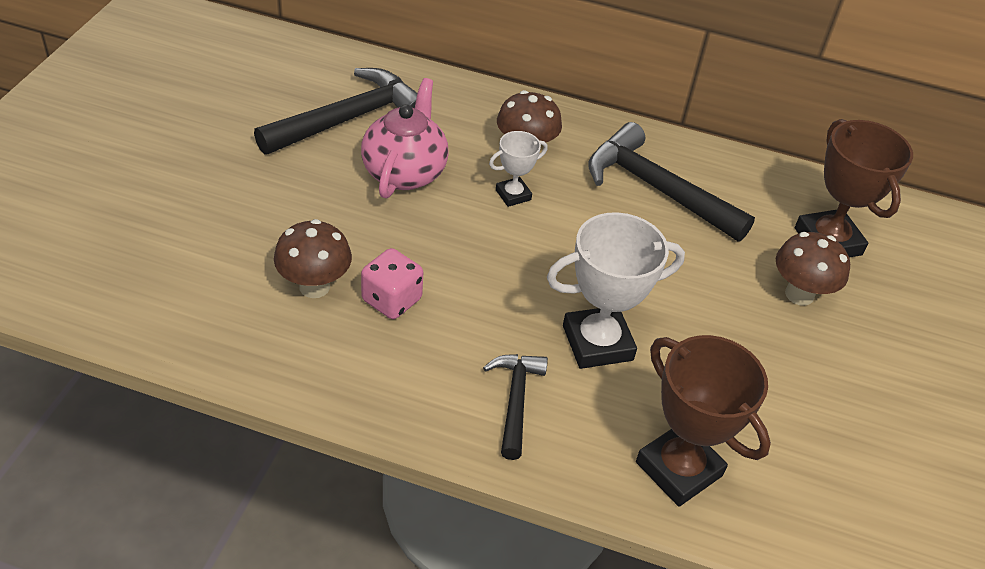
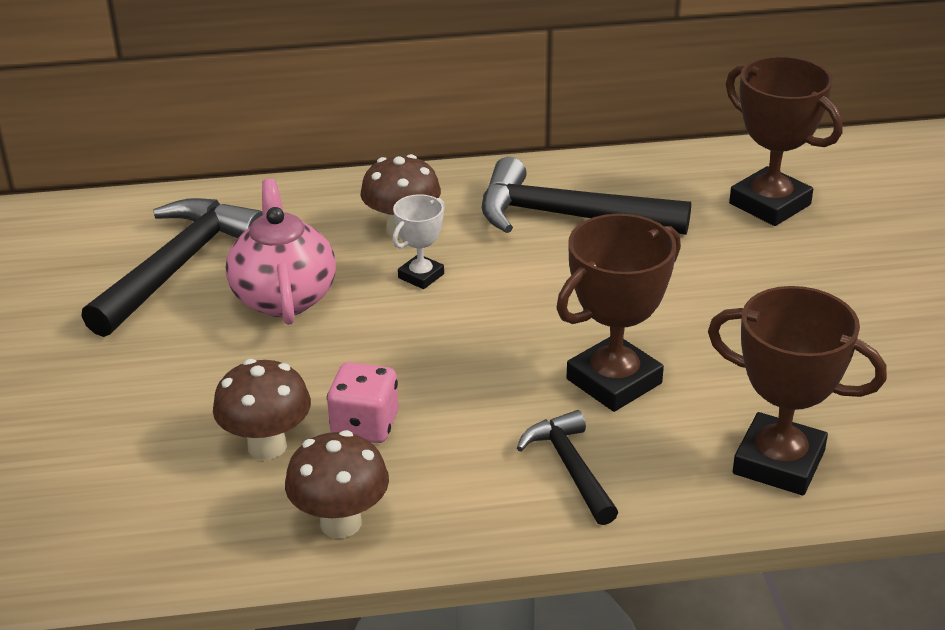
camera: 20 degrees left, 10 degrees down
white trophy [547,212,685,369] -> brown trophy [556,214,681,412]
brown mushroom [776,232,850,306] -> brown mushroom moved to [285,430,389,538]

